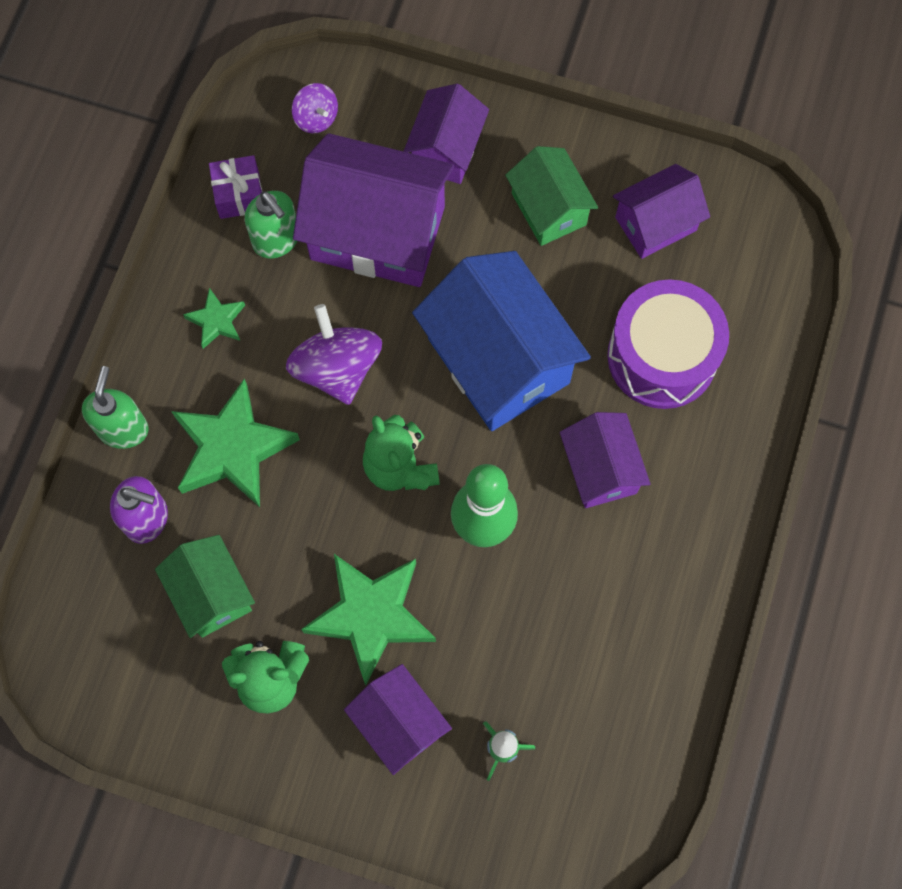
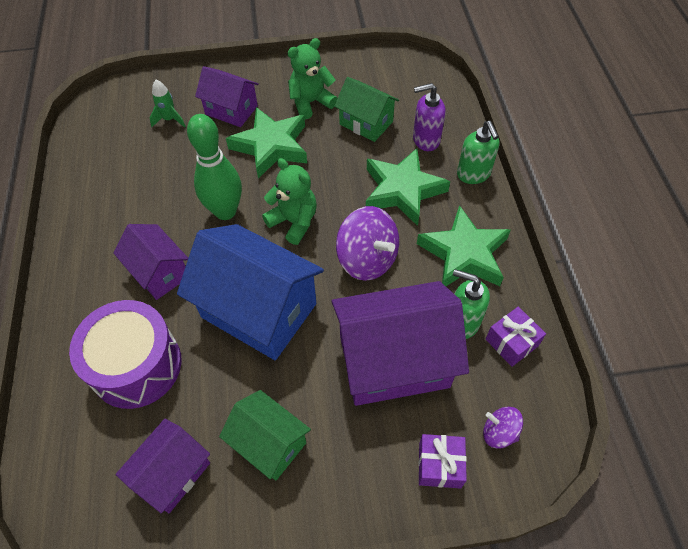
camera: 155 degrees right, 15 degrees down
green star [183,288,245,349] -> green star [417,205,511,286], size x2.03
purple house [404,84,489,184] -> none
none -> purple gift [418,434,467,489]

